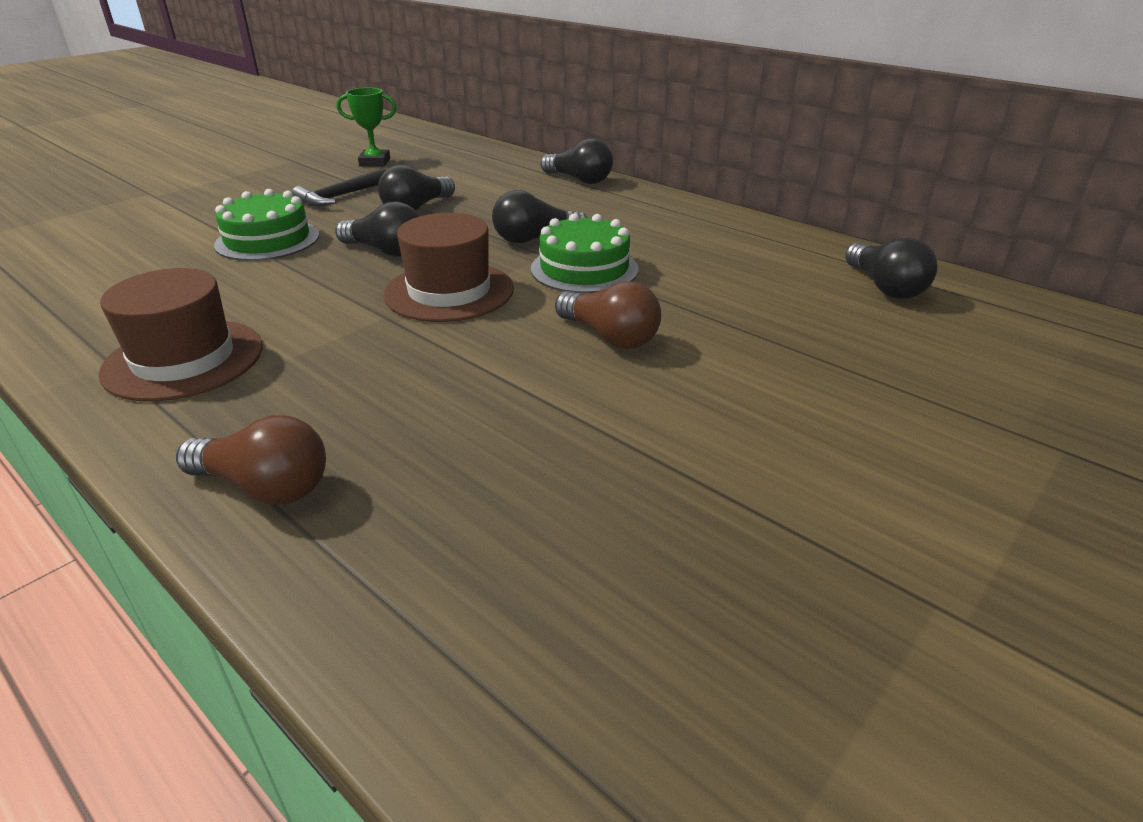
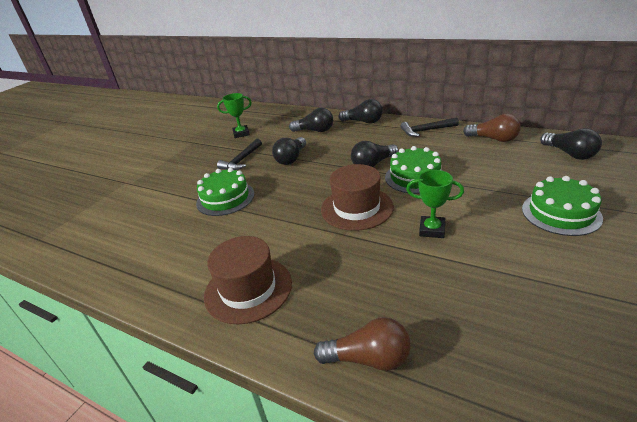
camera: 10 degrees left, 0 degrees up
black light bulb [335,202,420,257] -> black light bulb moved to [289,108,333,132]
brown light bulb [555,281,661,349] -> brown light bulb moved to [463,114,521,142]
none -> black hammer [400,117,459,137]
none -> green trophy [406,170,464,238]
none -> green cake [522,176,603,236]

